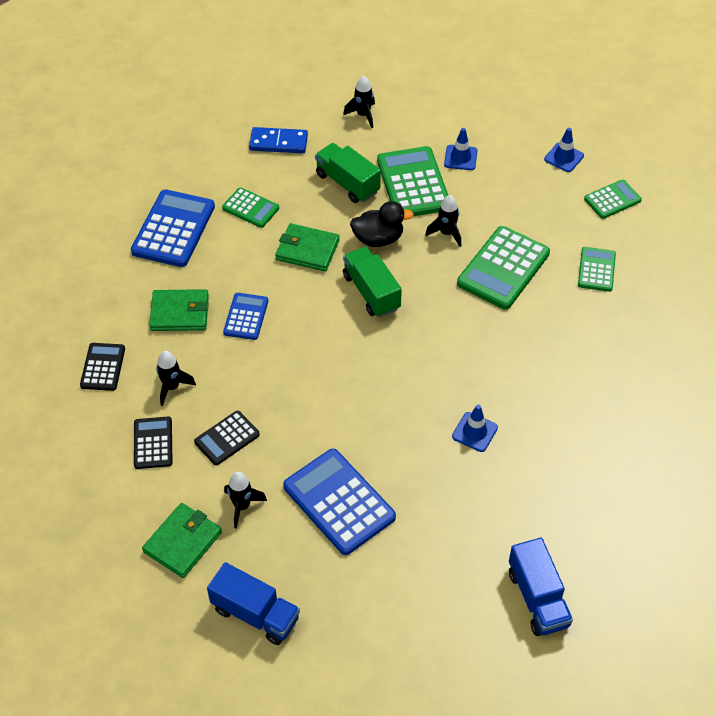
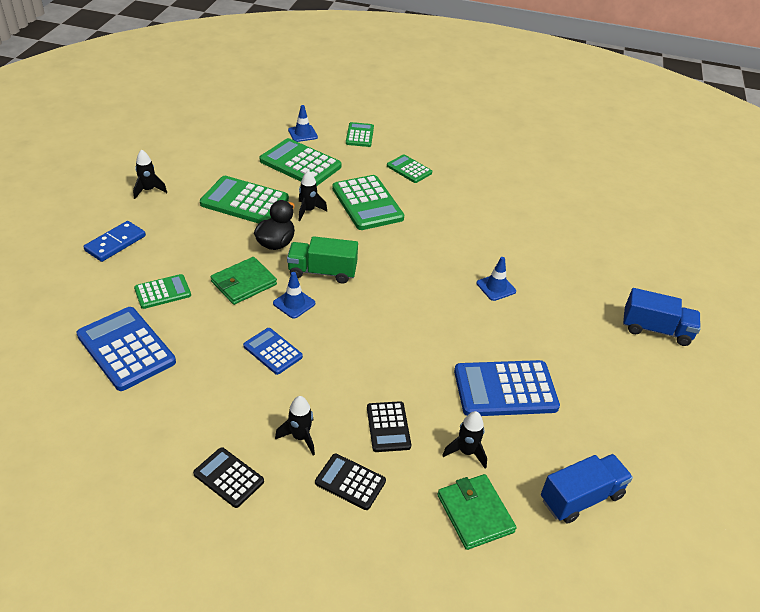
camera: 60 degrees left, 10 degrees down
green wallet [149,289,209,331] -> none
green truck [315,143,381,203] -> none
blue traffic cone [444,128,478,170] -> blue traffic cone moved to [273,272,315,319]
none -> green calculator [260,138,342,186]

